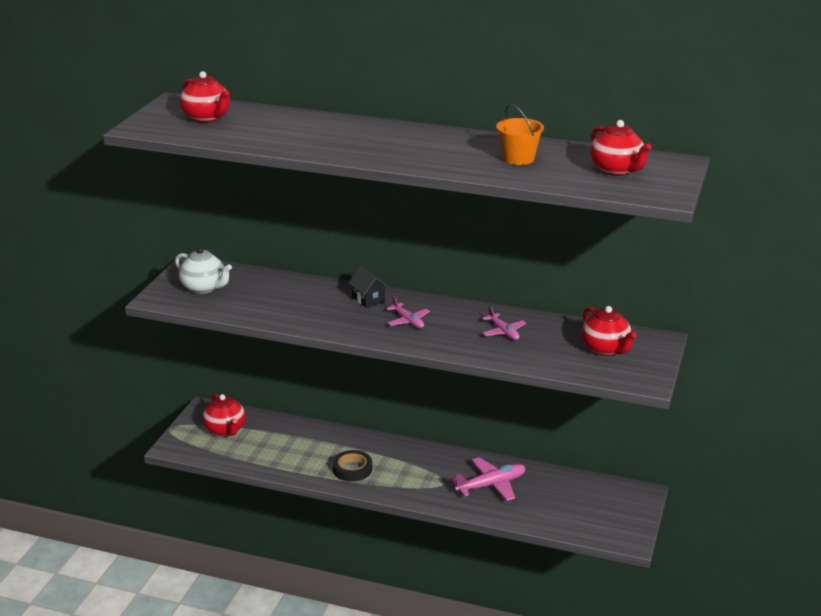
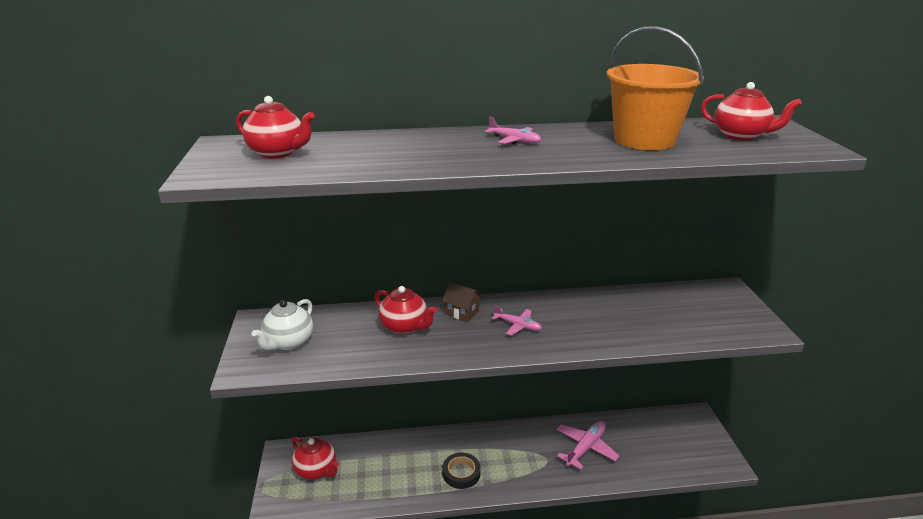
camera: 25 degrees left, 0 degrees up
white teapot [175,247,232,294] -> white teapot turned 105 degrees clockwise [252,299,313,350]
black house [349,266,388,308] -> brown house [442,282,482,322]
pink plane [482,306,526,340] -> pink plane moved to [485,117,541,144]
orange bucket [496,104,544,165] -> orange bucket [607,26,704,150], size x1.82
red teapot [581,306,637,356] -> red teapot moved to [374,286,437,334]

